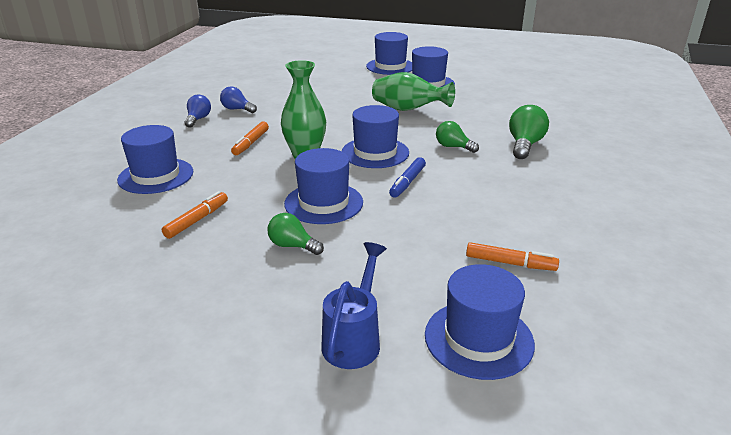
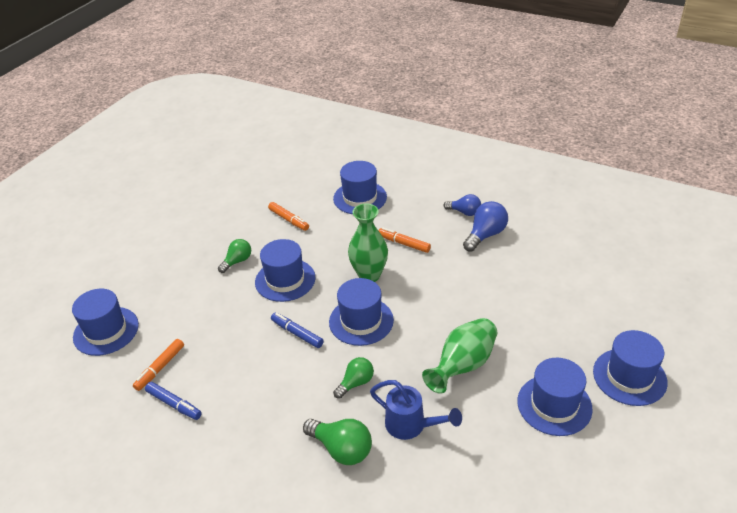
camera: 105 degrees right, 10 degrees up
blue light bulb [220,86,257,113] -> blue light bulb [463,201,508,252], size x1.50
blue watering can [321,242,387,369] -> blue watering can moved to [370,380,462,440]
none -> blue marker [145,382,202,420]

